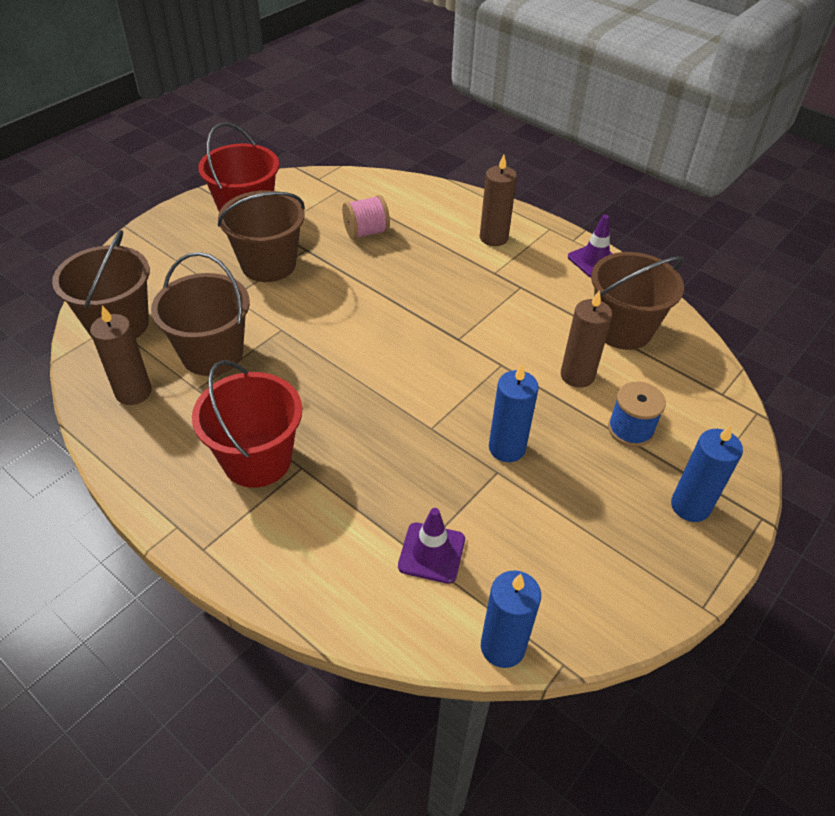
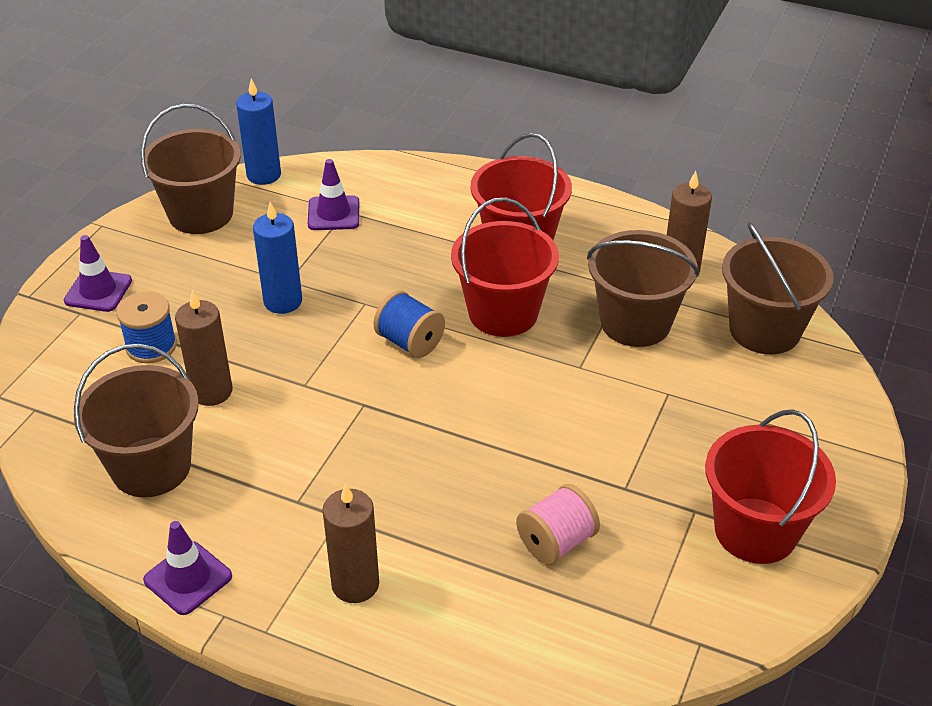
camera: 165 degrees right, 5 degrees down
brown bucket [218,190,305,282] -> brown bucket moved to [141,104,241,234]
blue candle [671,424,743,522] -> purple traffic cone [64,235,132,312]
none -> blue spool [373,290,445,358]
none -> red bucket [451,198,559,337]

